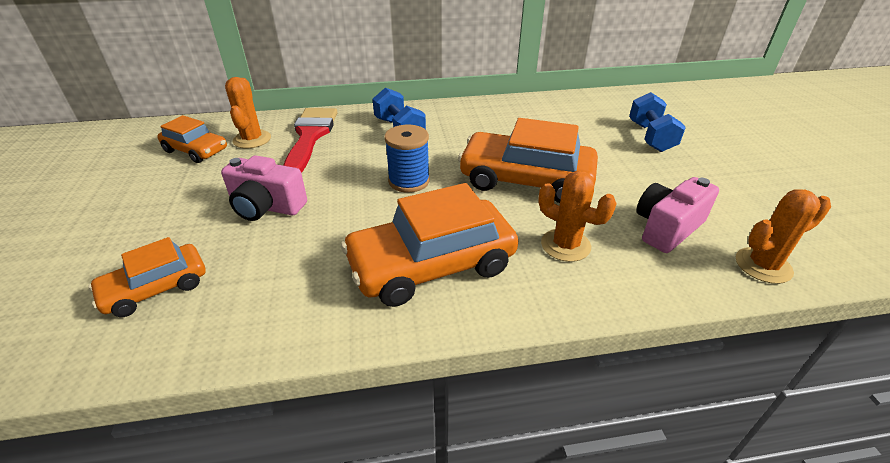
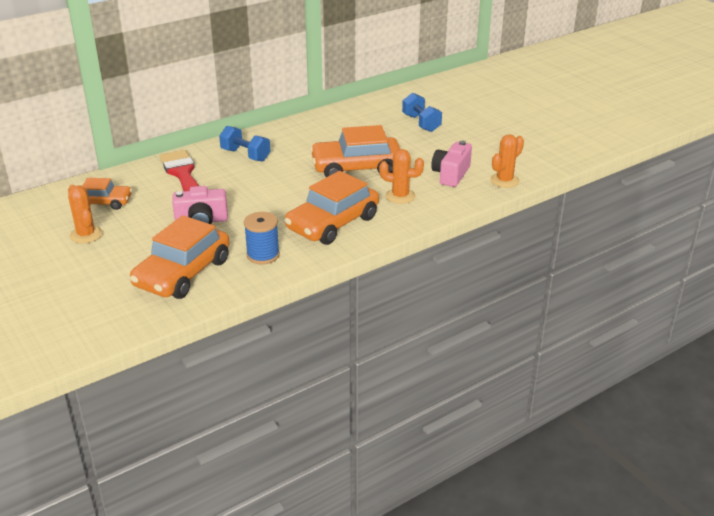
camera: 25 degrees left, 5 degrees down
orange car [88,237,206,317] -> orange car [130,215,229,299], size x1.75
orange cactus [225,77,271,149] -> orange cactus moved to [68,185,103,244]
blue spool [384,125,430,193] -> blue spool moved to [244,212,280,264]

